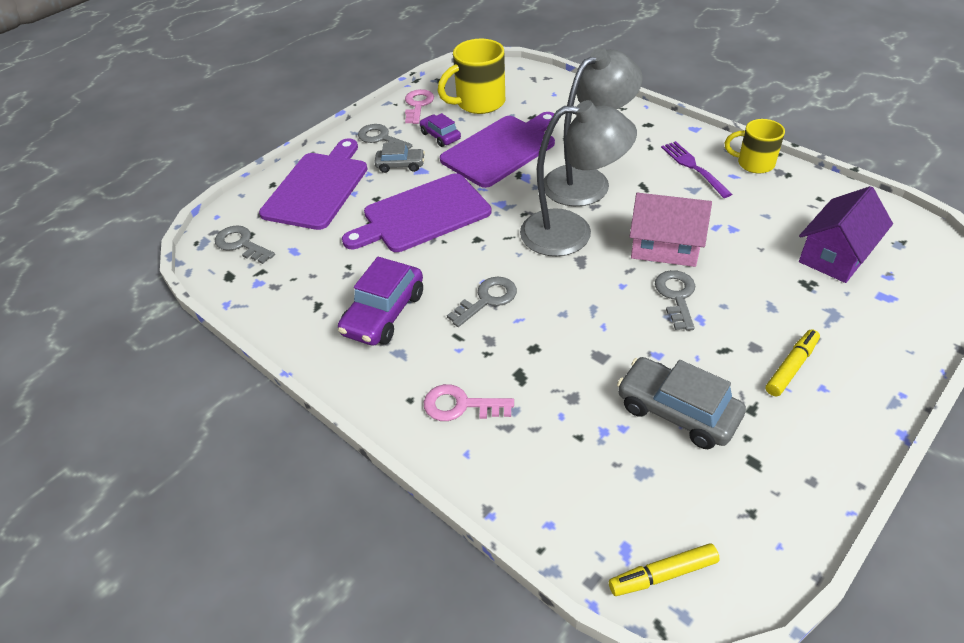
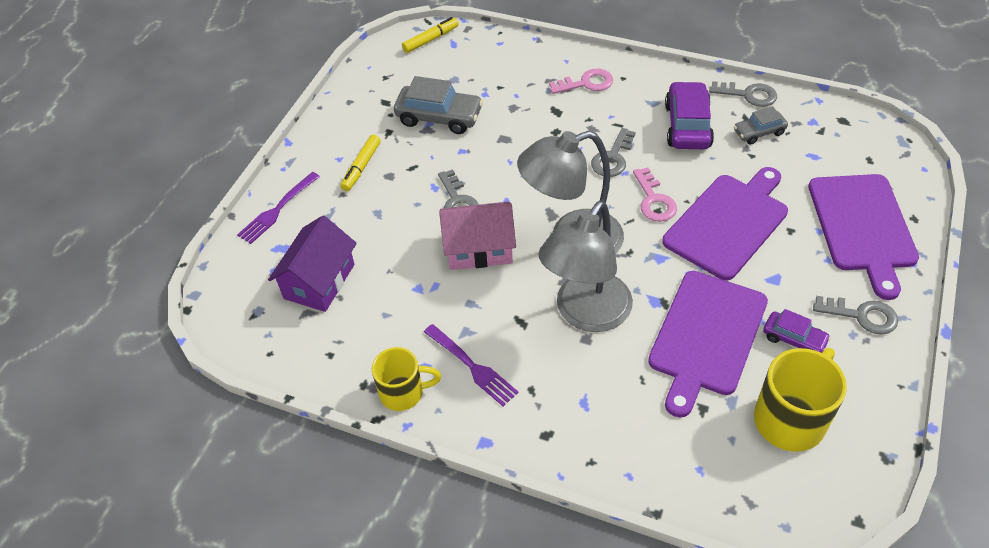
camera: 160 degrees right, 5 degrees up
grey key [215,226,275,264] -> grey key moved to [709,81,777,107]
grey car [374,143,425,173] -> grey car moved to [734,106,788,145]
pink key [405,89,434,124] -> pink key moved to [633,167,677,222]
none -> purple fork [237,172,320,244]

